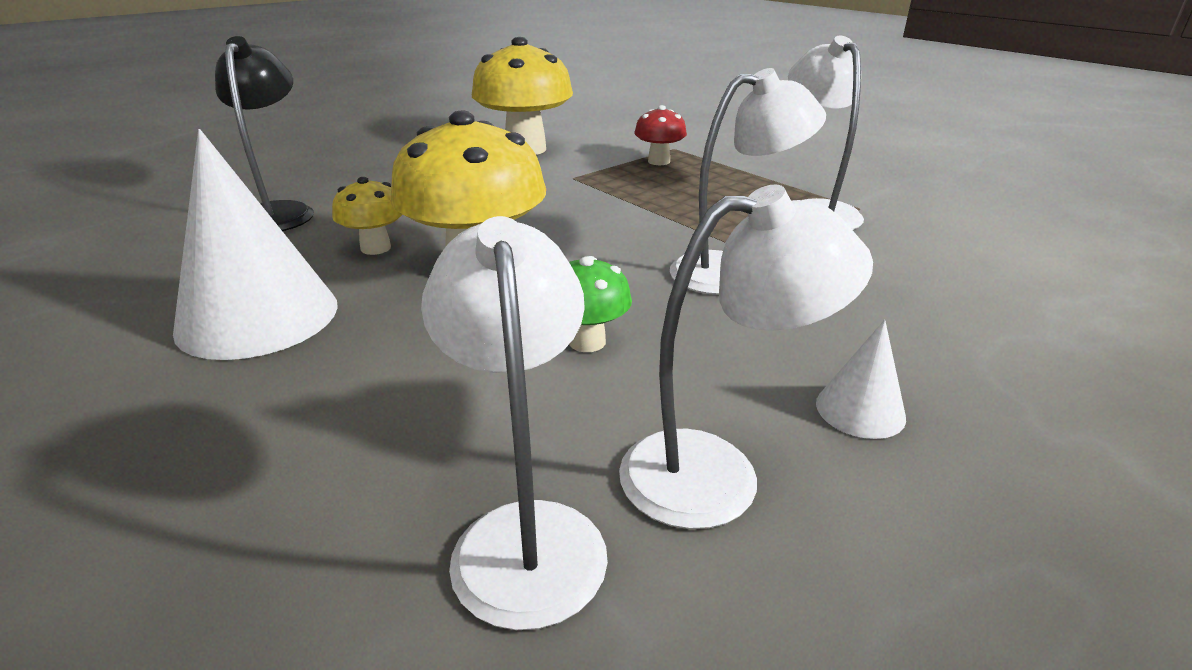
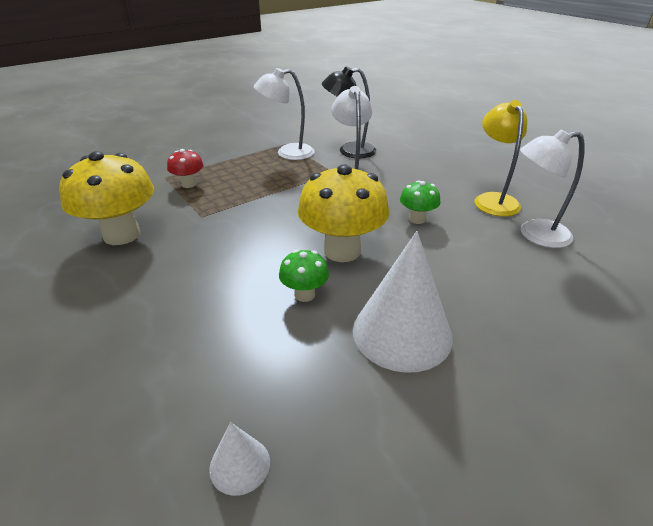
camera: 85 degrees left, 5 degrees up
black lamp [215,36,314,231] -> black lamp moved to [322,66,376,159]
yellow mushroom [332,177,403,255] -> green mushroom [279,250,329,302]
white lamp [619,185,873,529] -> yellow lamp [475,100,527,217]
white cone [816,320,906,439] -> white cone moved to [209,422,270,496]

